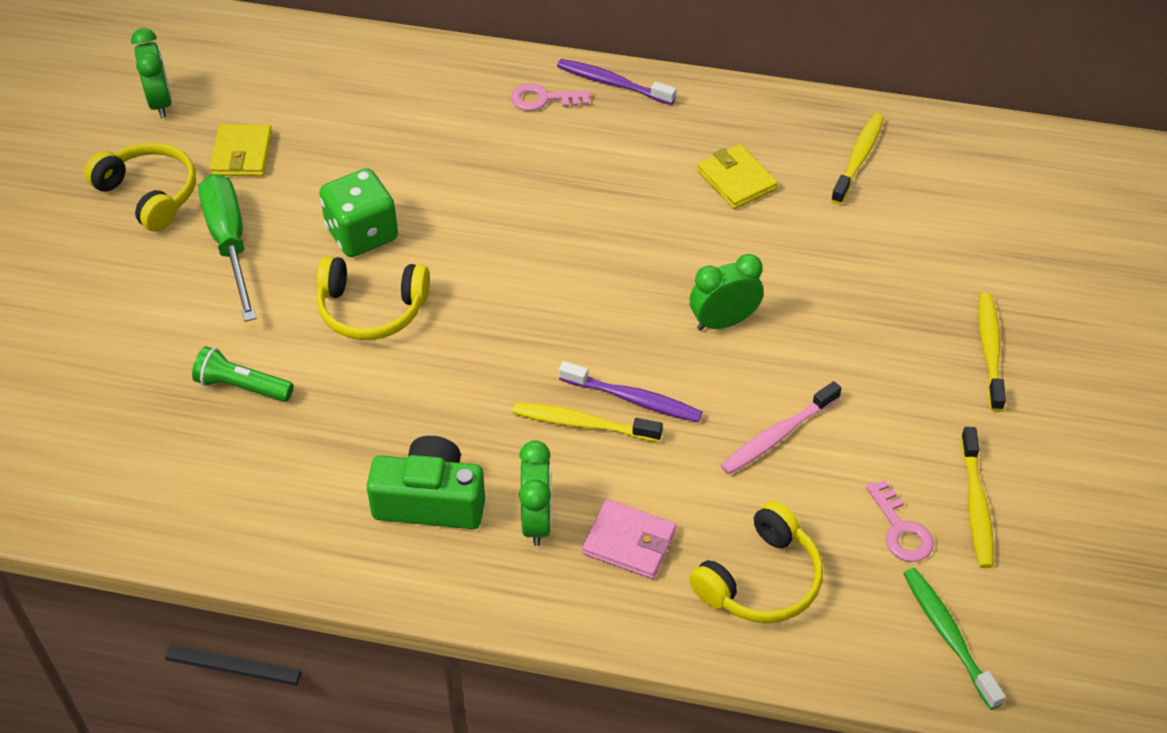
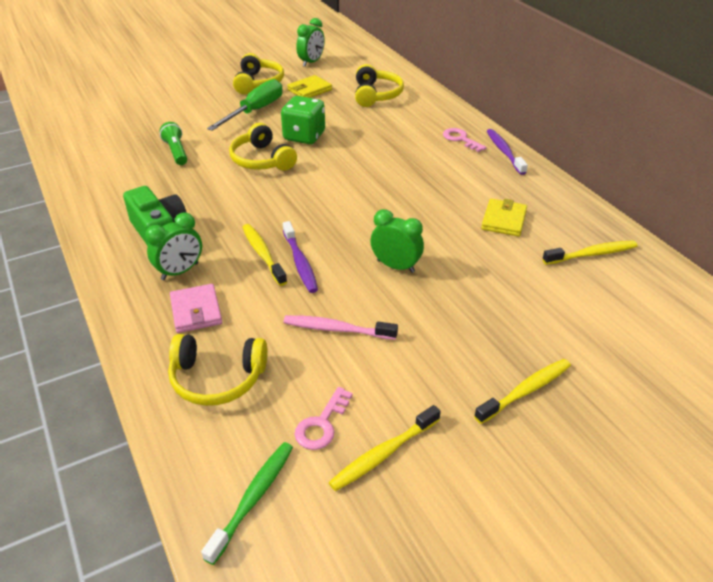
camera: 50 degrees right, 10 degrees down
none -> yellow headphones [355,64,404,107]

